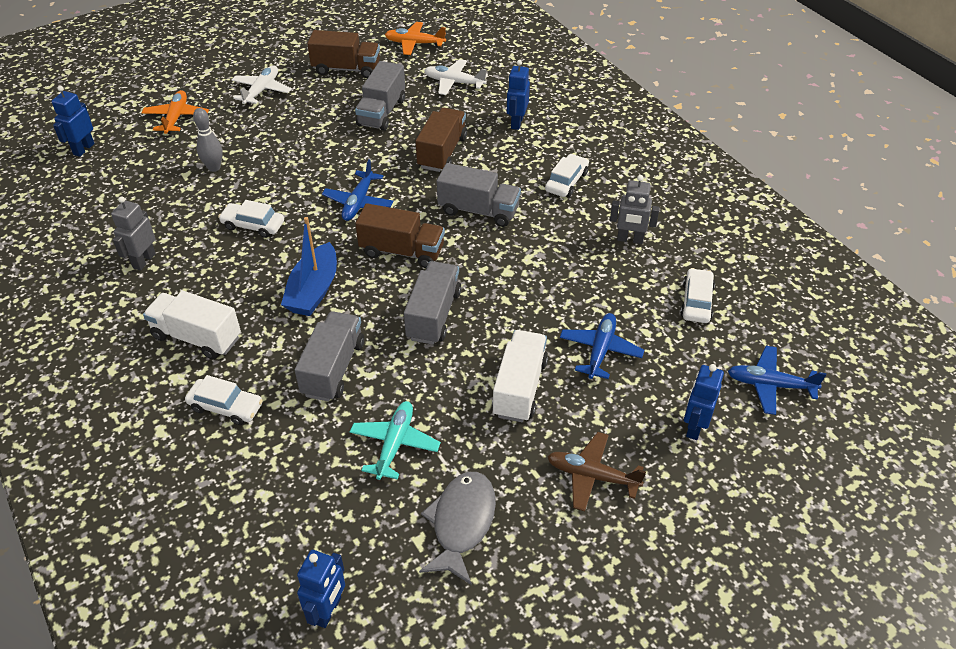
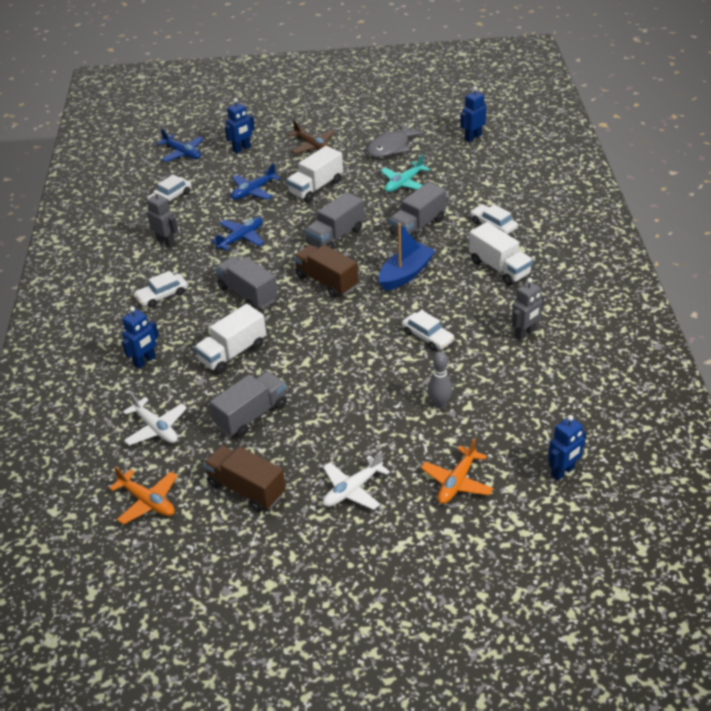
camera: 150 degrees left, 5 degrees down
blue plane [322,159,393,221] -> blue plane moved to [211,217,264,251]
brown truck [416,108,467,172] -> white truck [194,304,266,374]

